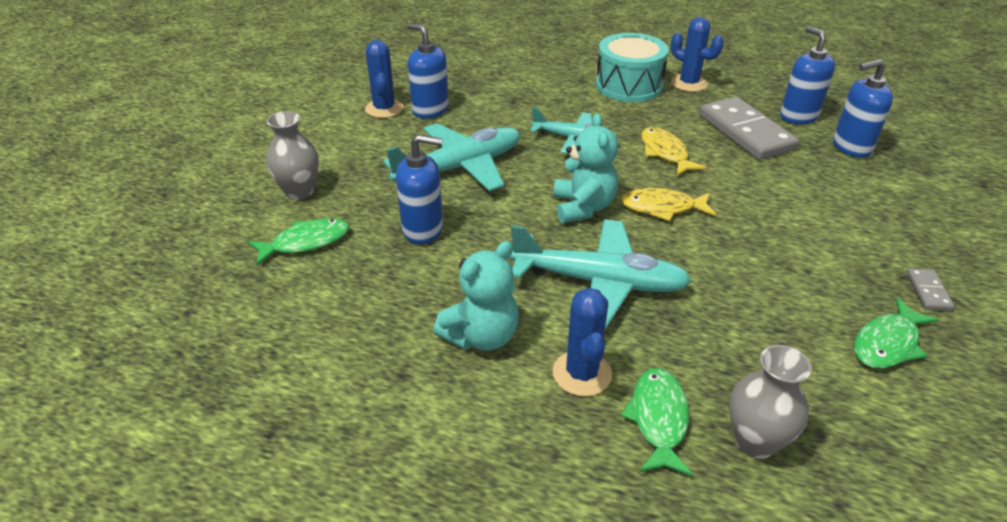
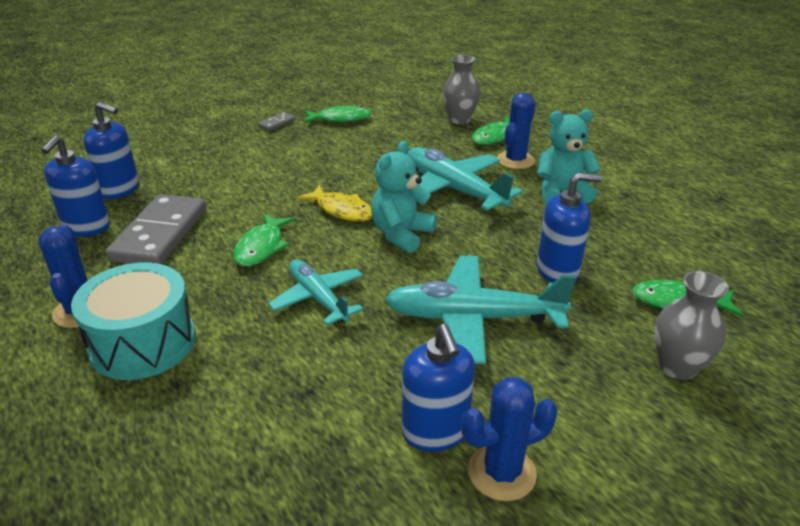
camera: 145 degrees left, 5 degrees down
blue cactus [365,40,403,118] -> blue cactus turned 45 degrees clockwise [461,377,558,501]
blue soap dispenser [396,135,443,244] -> blue soap dispenser turned 135 degrees clockwise [537,173,602,283]
yellow fish [641,127,706,176] -> green fish [233,214,295,267]

